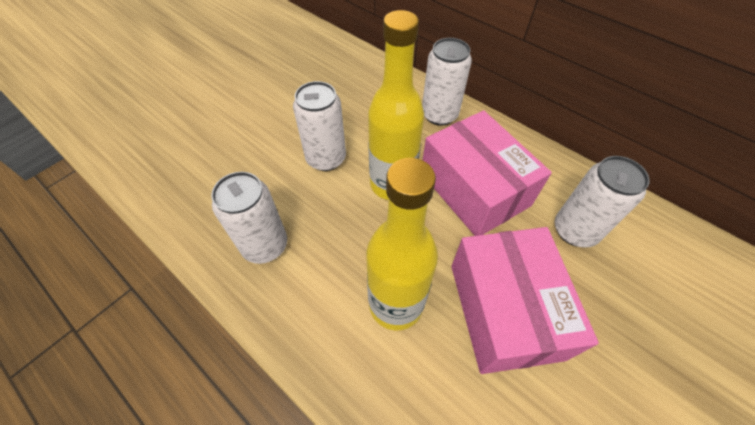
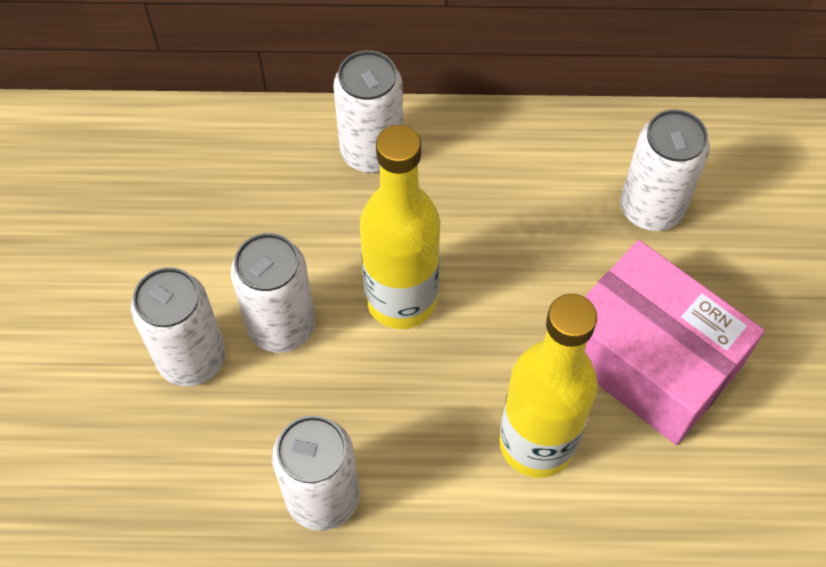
camera: 40 degrees left, 5 degrees up
pink box [423,110,552,236] -> none
none -> white can [131,267,225,386]

